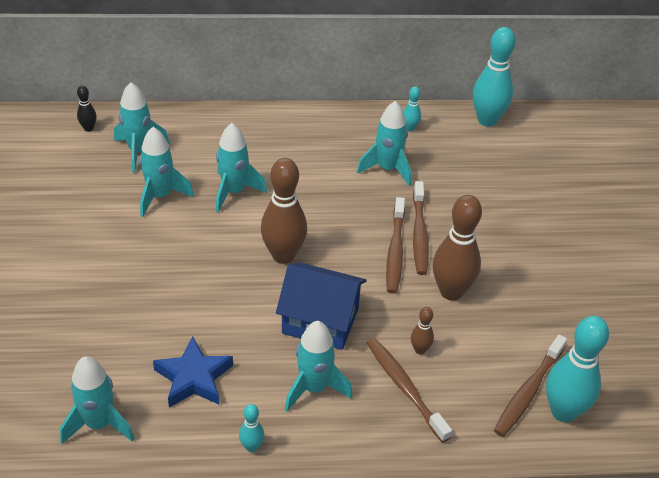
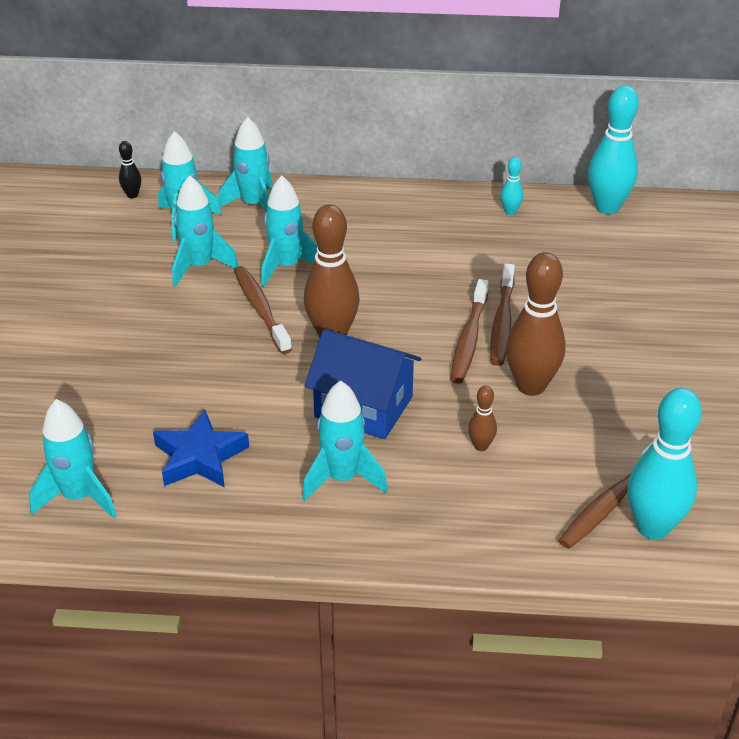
camera: 10 degrees right, 5 degrees down
turquoise bowling pin [239,404,264,452] -> none
turquoise rocket [357,101,411,186] -> turquoise rocket moved to [218,117,273,212]
brown toothbrush [367,338,452,443] -> brown toothbrush moved to [234,266,292,354]

